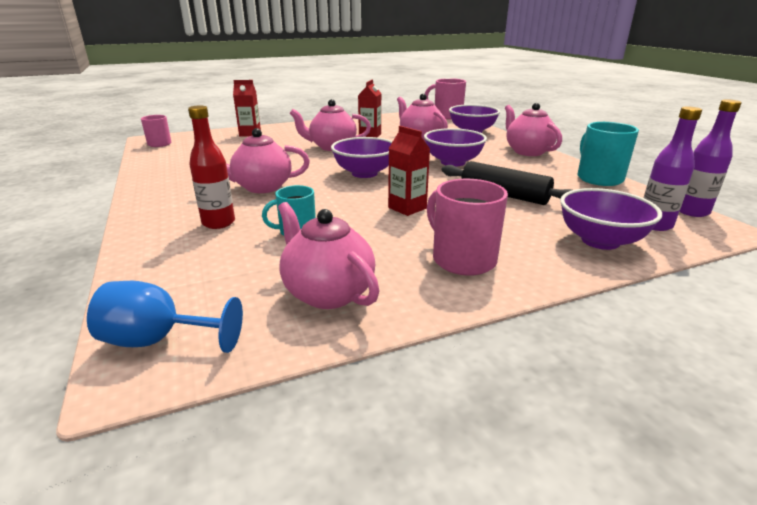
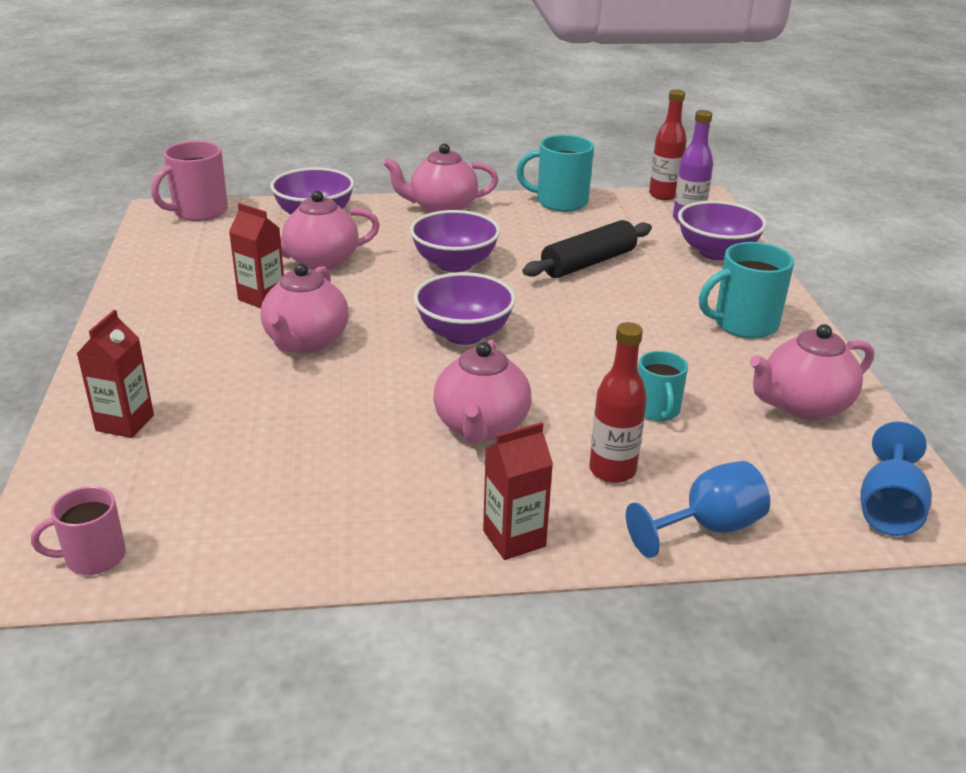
camera: 75 degrees left, 5 degrees up
red carton [388,126,430,216] -> red carton moved to [483,422,553,560]
pink mug [427,179,508,276] -> turquoise mug [699,242,794,339]
purple bottle [679,99,742,217] -> red bottle [649,89,687,200]
none -> blue goblet [626,461,770,558]

